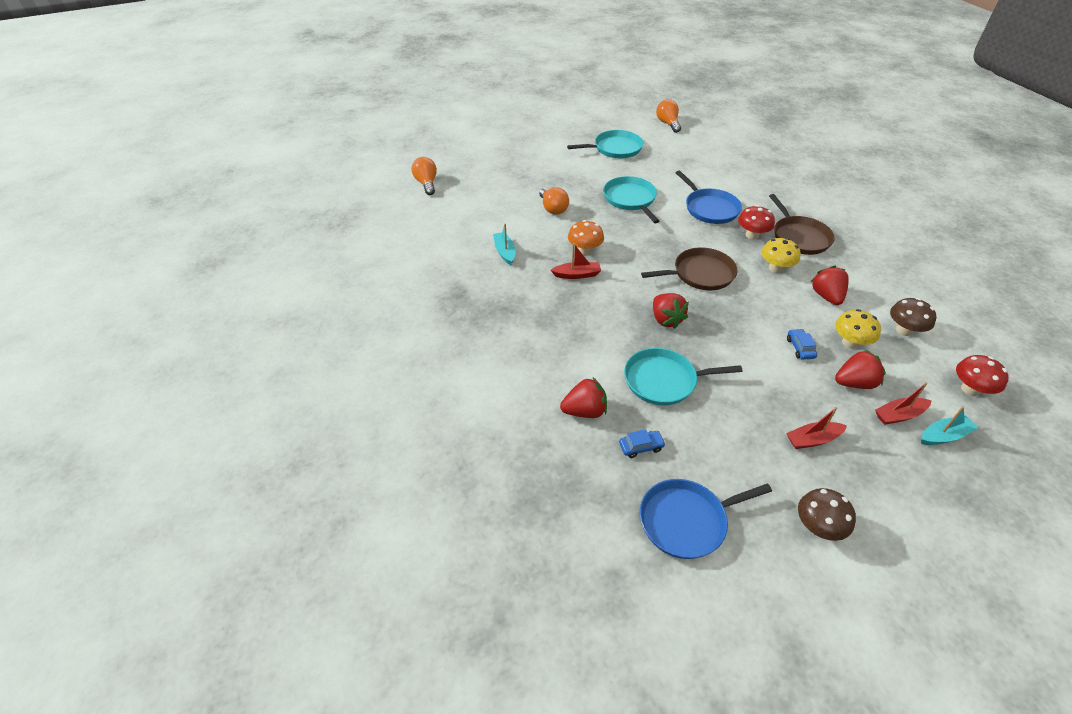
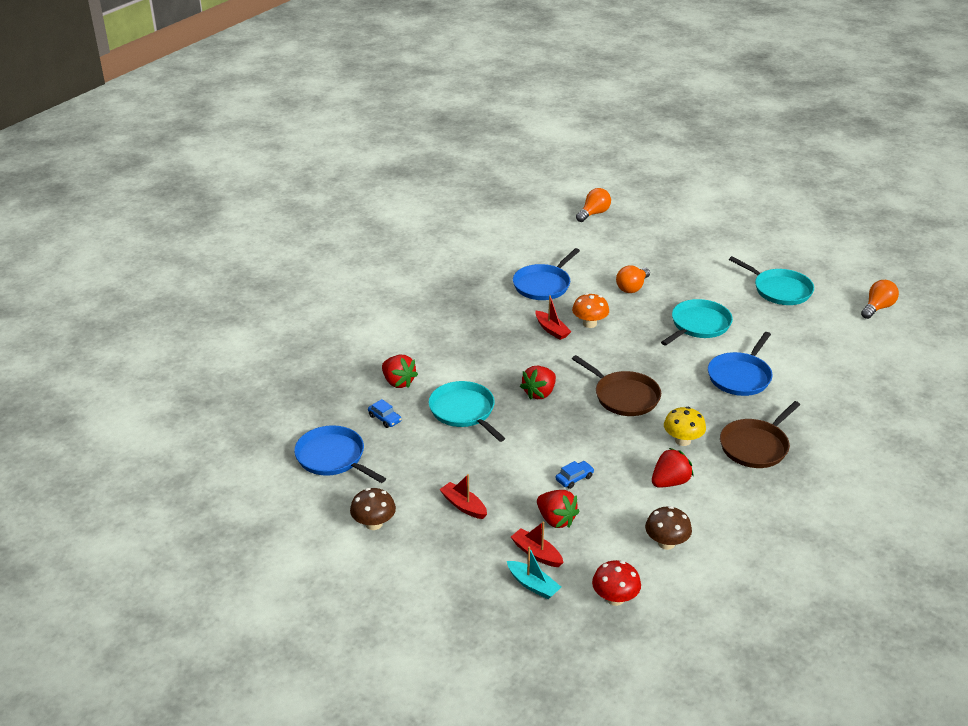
camera: 60 degrees right, 10 degrees down
turquoise boat [493,224,515,265] -> blue pan [513,248,580,300]
red mushroom [738,205,775,239] -> none
yellow mushroom [835,309,881,349] -> none

